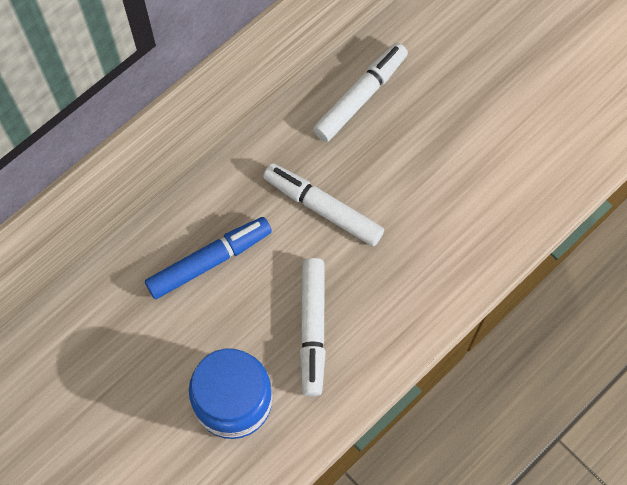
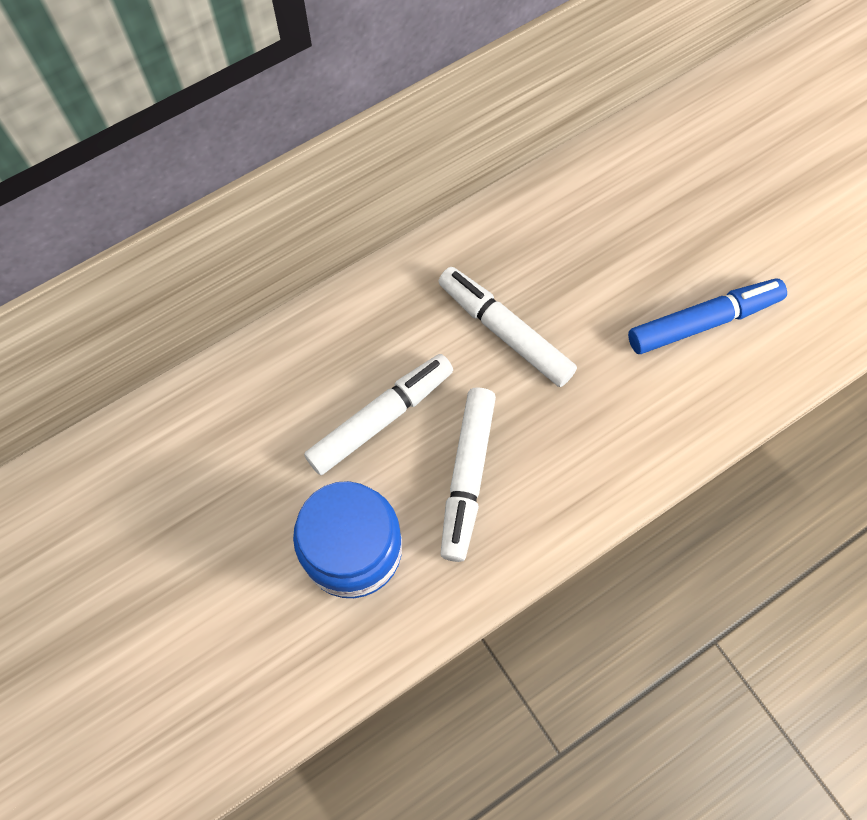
camera: 10 degrees right, 0 degrees up
blue marker [145,217,272,299] -> blue marker moved to [628,278,787,354]
white marker [313,43,408,142] -> white marker moved to [304,354,453,475]

